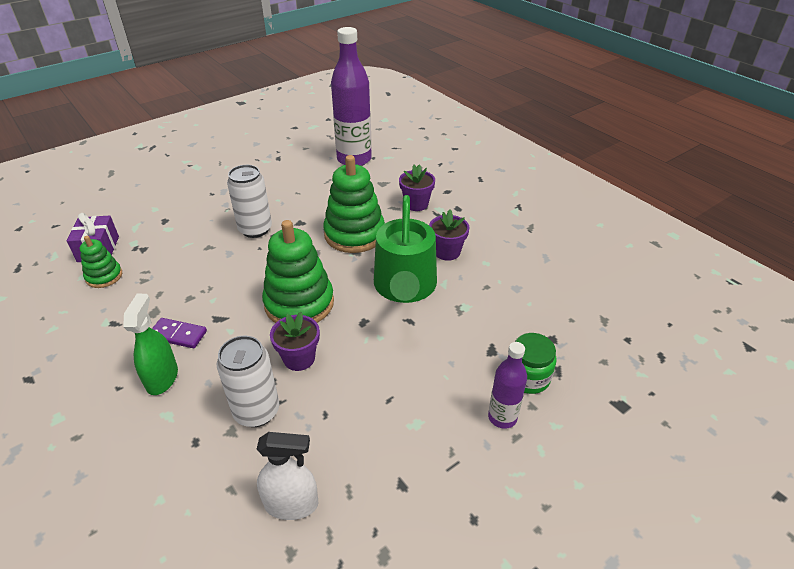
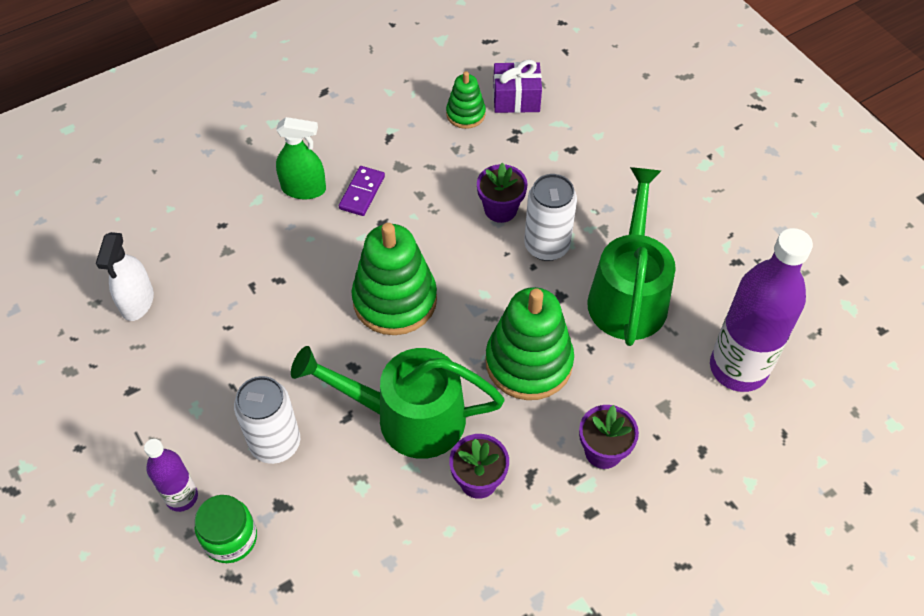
camera: 95 degrees right, 15 degrees up
white can [217,336,279,427] -> white can moved to [234,376,300,464]
purple flower pot [270,312,320,371] -> purple flower pot moved to [477,162,528,223]
none -> green watering can [587,167,676,346]

